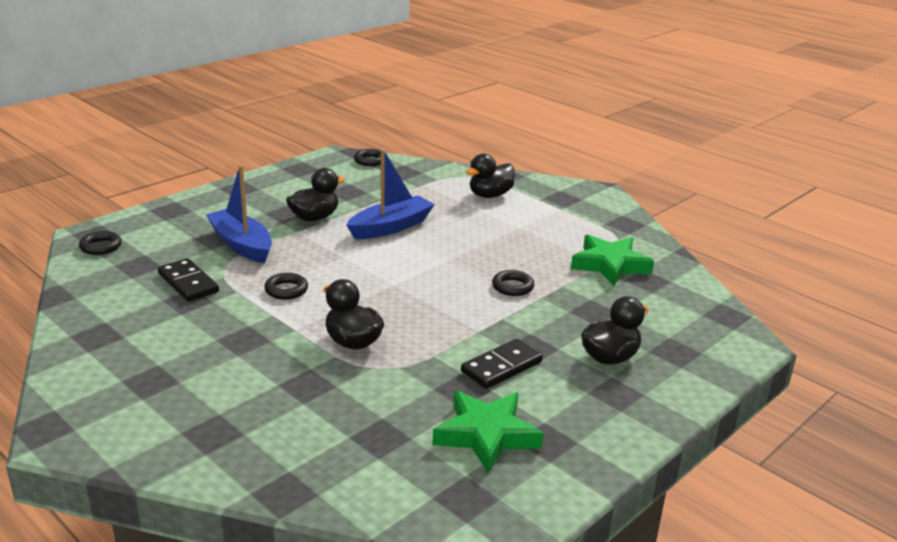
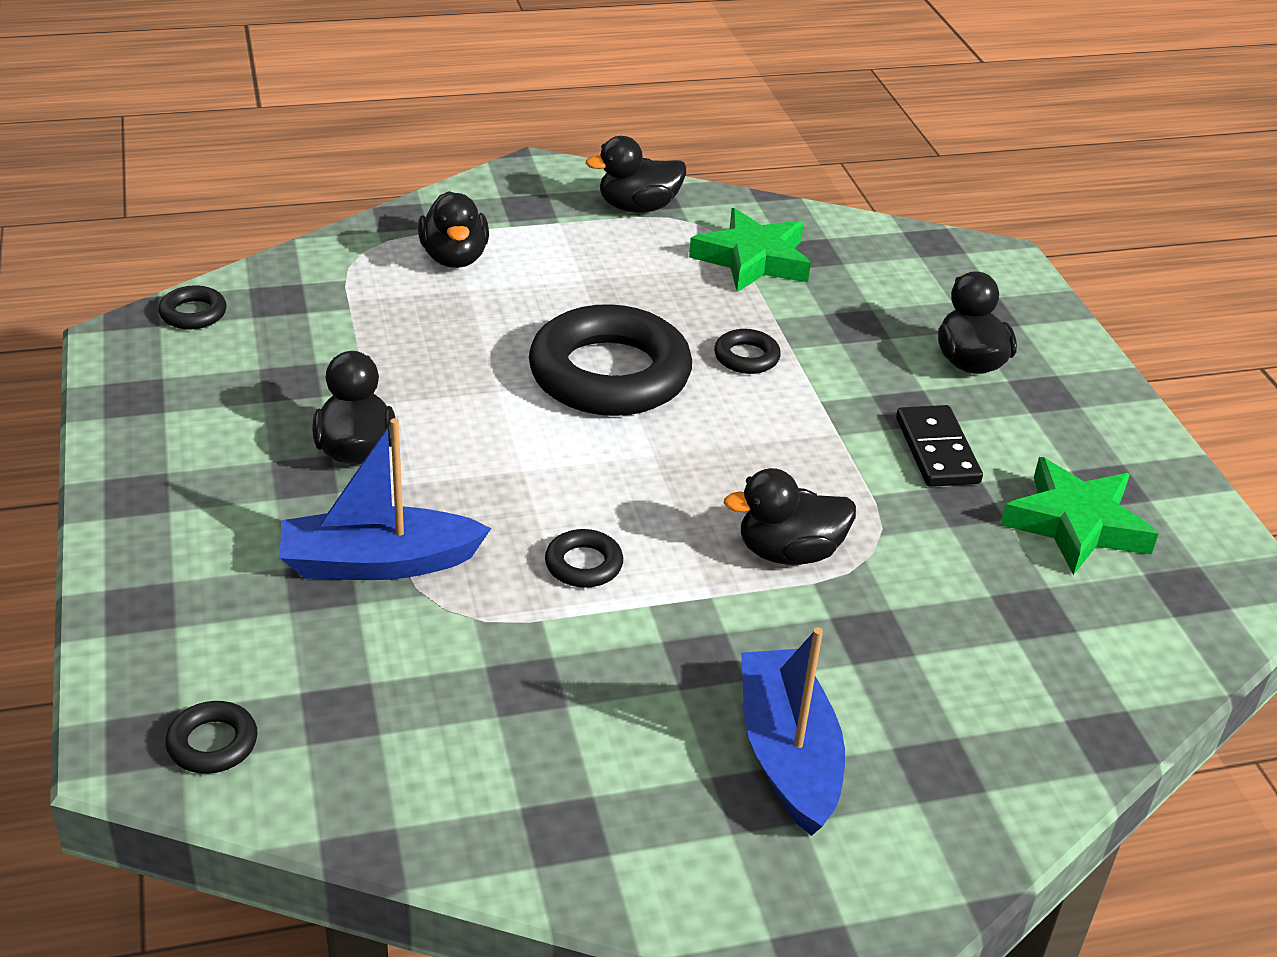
camera: 60 degrees left, 10 degrees up
black domino [158,258,219,302] -> none
blue boat [346,149,435,239] -> blue boat moved to [741,627,845,836]
none -> black ring [529,304,692,416]
none -> black duck [585,136,686,213]

